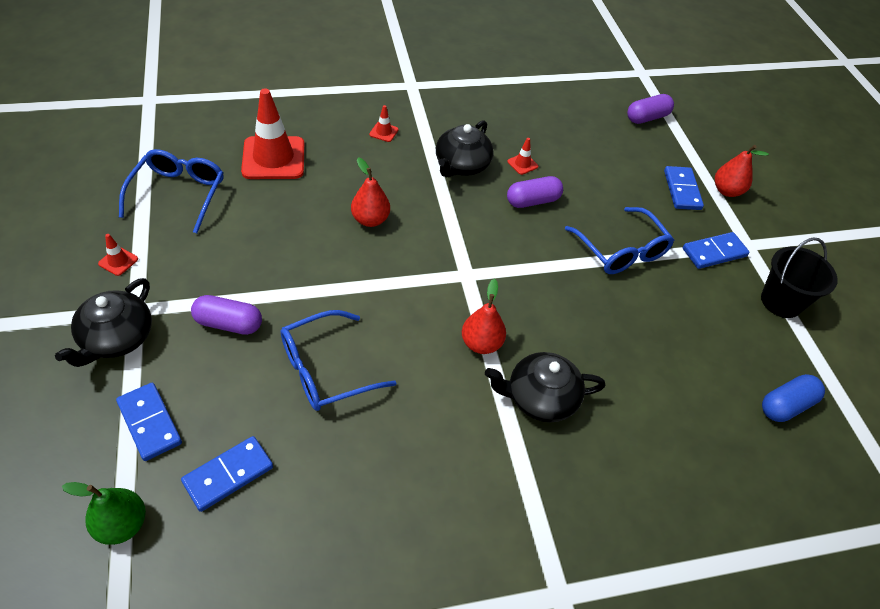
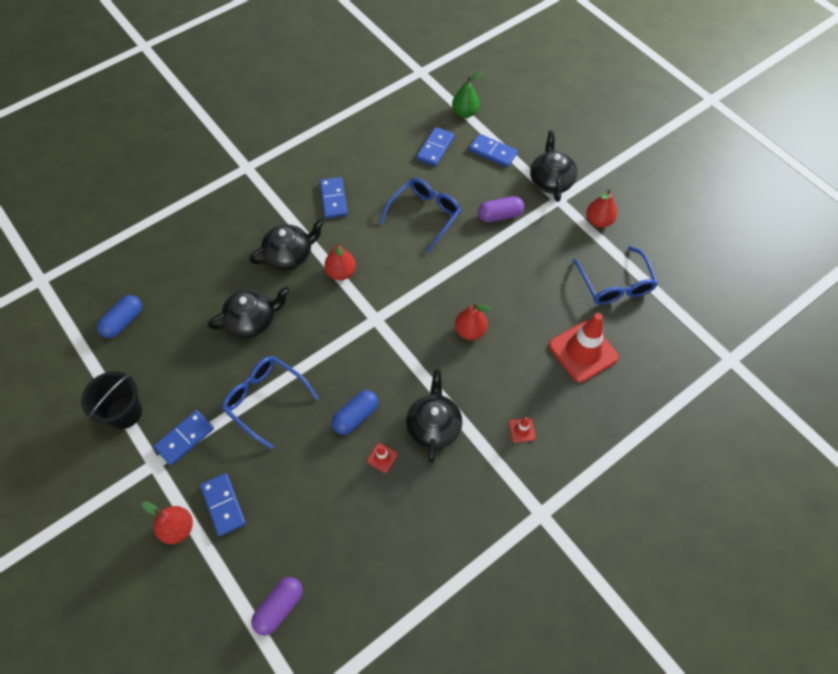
camera: 160 degrees right, 10 degrees up
red traffic cone [98,234,138,276] -> red pear [586,189,617,228]
purple capsule [507,176,563,208] -> blue capsule [332,390,378,435]
none -> black teapot [208,287,290,338]
none -> blue domino [320,177,348,218]

